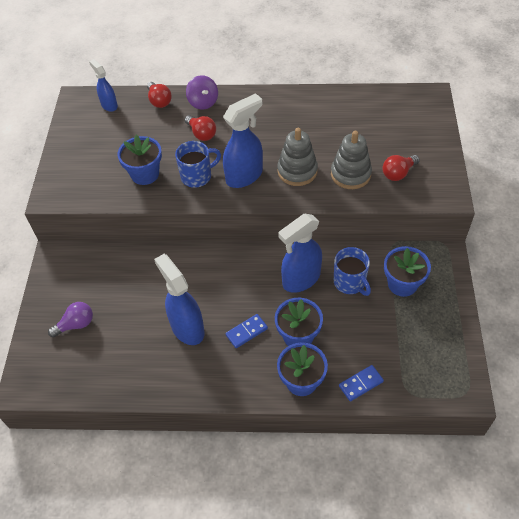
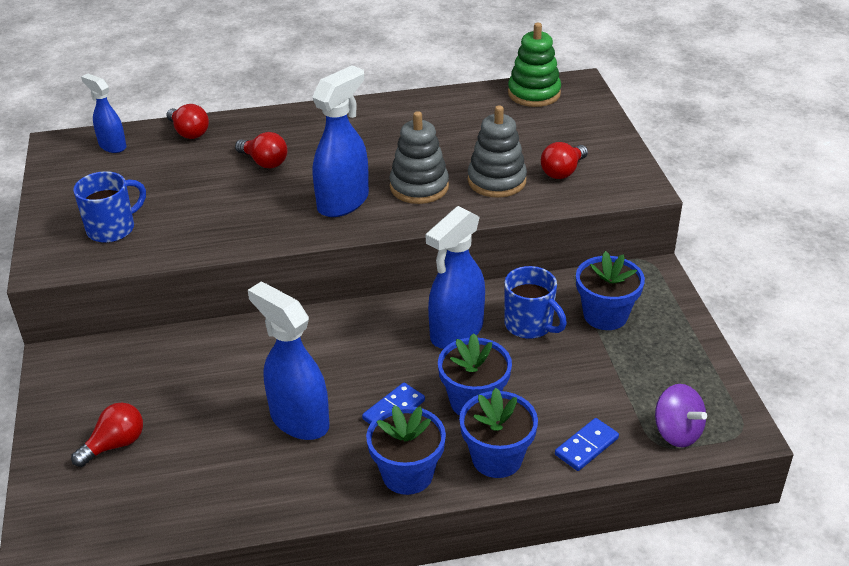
camera: 15 degrees left, 15 degrees down
purple light bulb [48,302,93,338] -> red light bulb [71,402,143,467]
blue flower pot [118,135,162,185] -> blue flower pot moved to [366,405,446,495]
blue mug [175,141,221,188] -> blue mug moved to [73,171,146,243]
purple spinning top [186,75,218,109] -> purple spinning top moved to [655,384,707,447]
none -> green stacking toy [508,23,561,107]

